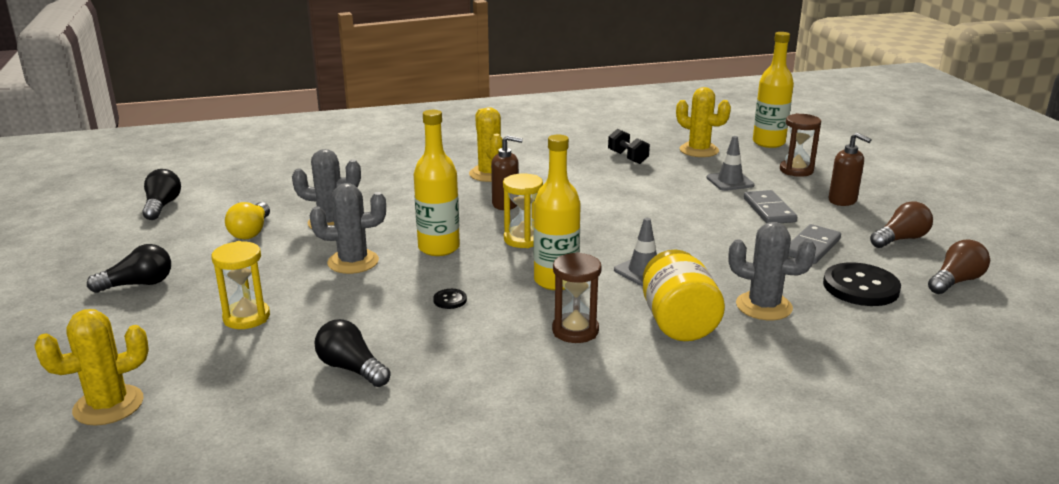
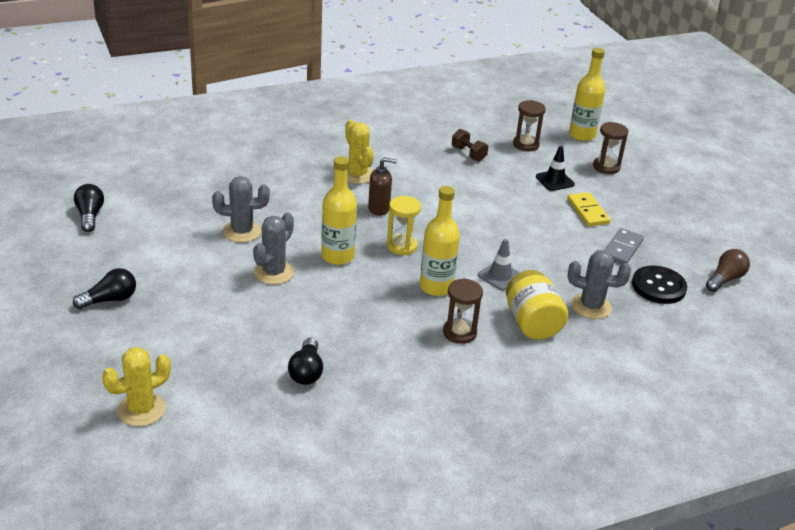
camera: 10 degrees left, 10 degrees up
yellow hourglass [212,241,270,329] -> none
yellow light bulb [225,202,270,239] -> none
grey cactus [310,183,386,274] -> grey cactus turned 45 degrees counterclockwise [253,212,294,285]
black light bulb [314,319,391,387] -> black light bulb turned 120 degrees counterclockwise [288,338,323,385]
black button [433,289,467,309] -> none
black dumbbell [608,129,650,164] -> brown dumbbell [452,129,488,161]
yellow cactus [676,87,731,157] -> brown hourglass [513,100,546,151]
grey traffic cone [707,136,754,191] -> black traffic cone [536,146,575,191]
grey domino [744,190,797,223] -> yellow domino [567,192,610,226]
brown soap dispenser [829,133,872,206] -> none
brown light bulb [870,201,933,248] -> none

